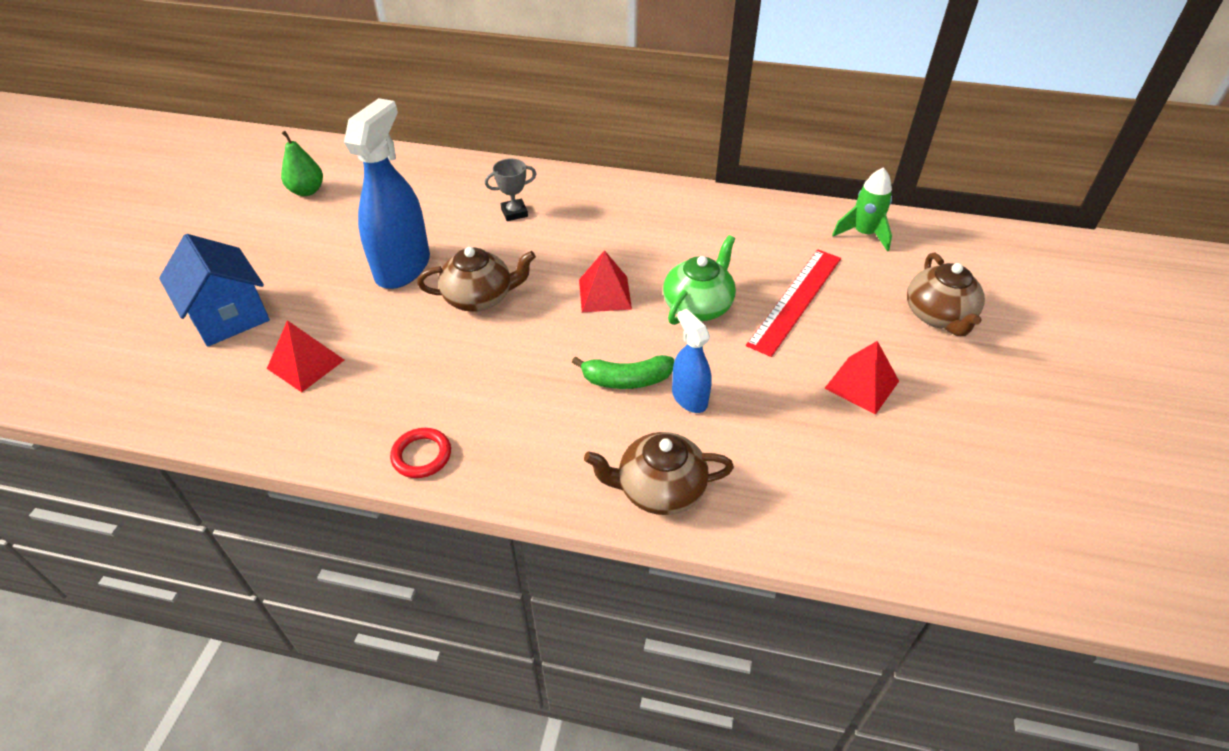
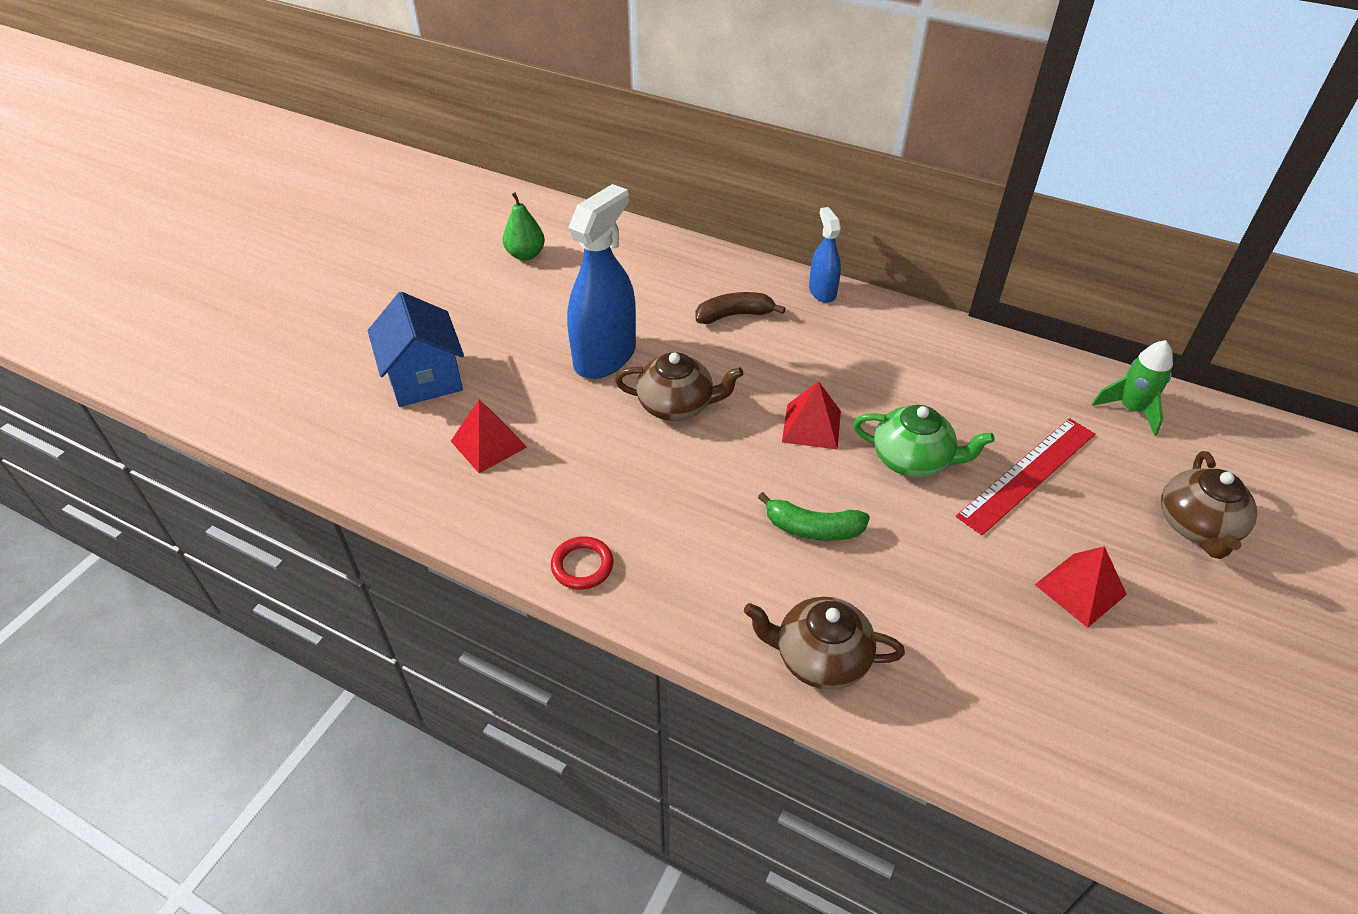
camera: 15 degrees right, 0 degrees up
grey trophy [485,159,536,221] -> brown banana [696,292,786,324]
green teapot [663,235,736,325] -> green teapot turned 60 degrees clockwise [853,405,995,477]
blue spray bottle [672,309,712,413] -> blue spray bottle moved to [809,207,841,303]

